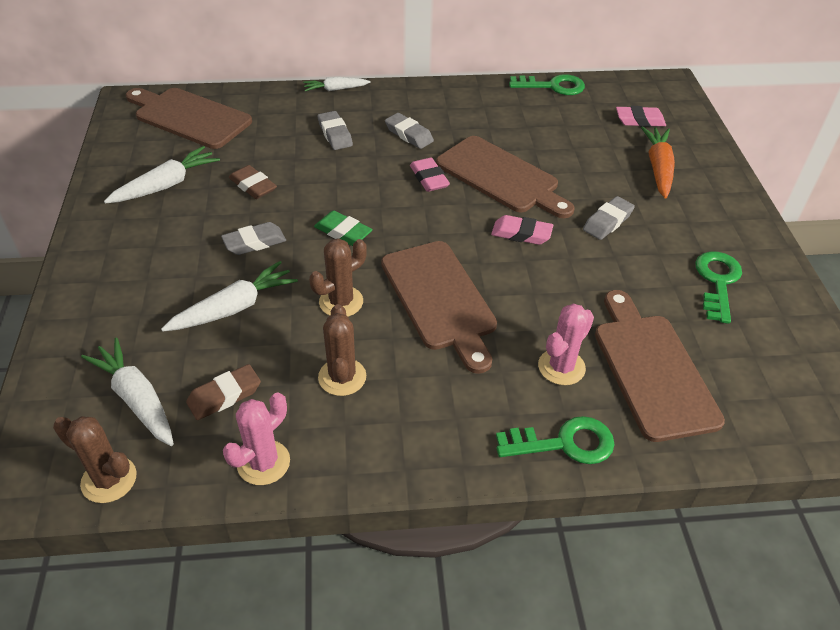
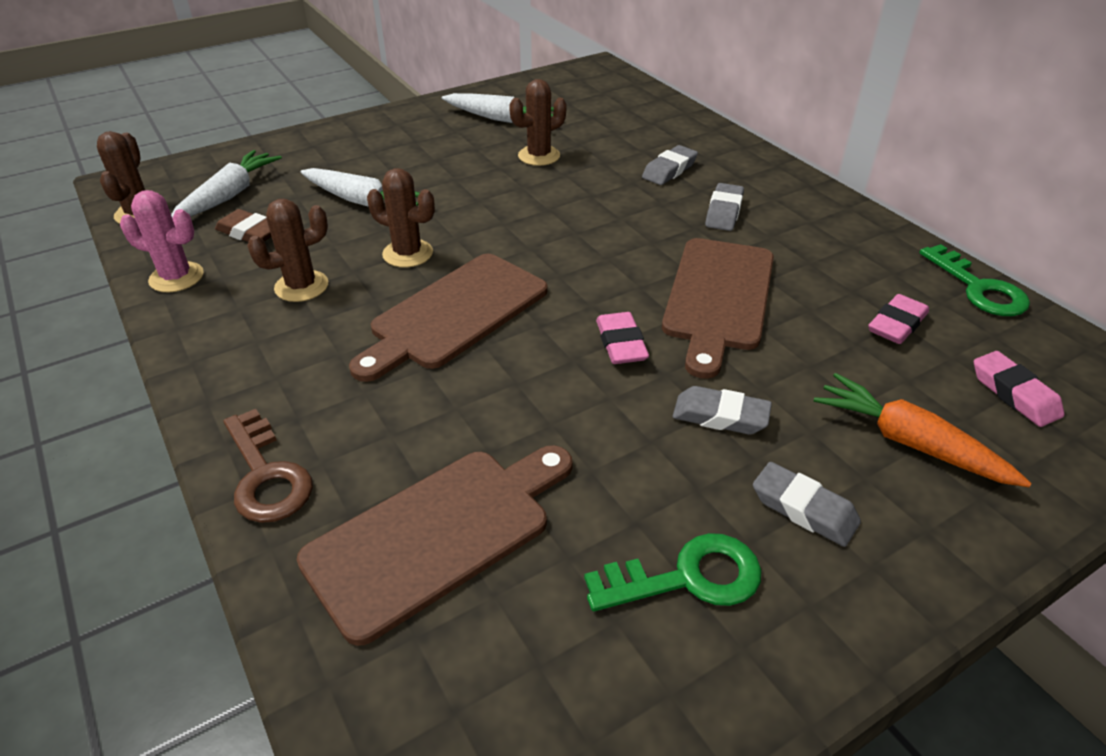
camera: 65 degrees right, 5 degrees down
brown cutting board [126,88,252,149] -> none
grey eraser [221,222,286,255] -> grey eraser moved to [753,462,861,547]
brown eraser [229,165,277,199] -> brown cactus [509,79,567,166]
white carrot [303,77,371,91] -> none
green eraser [314,211,373,246] -> none
pink eraser [410,158,450,192] -> pink eraser moved to [868,294,929,344]
green key [496,416,615,464] -> brown key [223,409,313,523]
pink cactus [538,303,594,385] -> none
orange carrot [641,127,675,199] -> orange carrot turned 120 degrees counterclockwise [814,373,1032,487]

